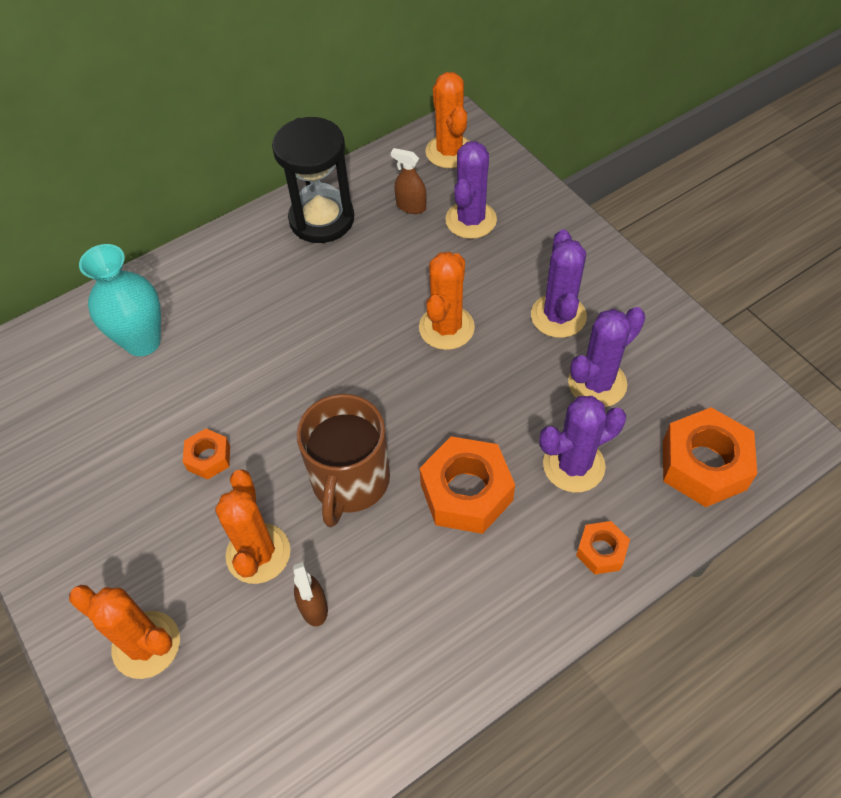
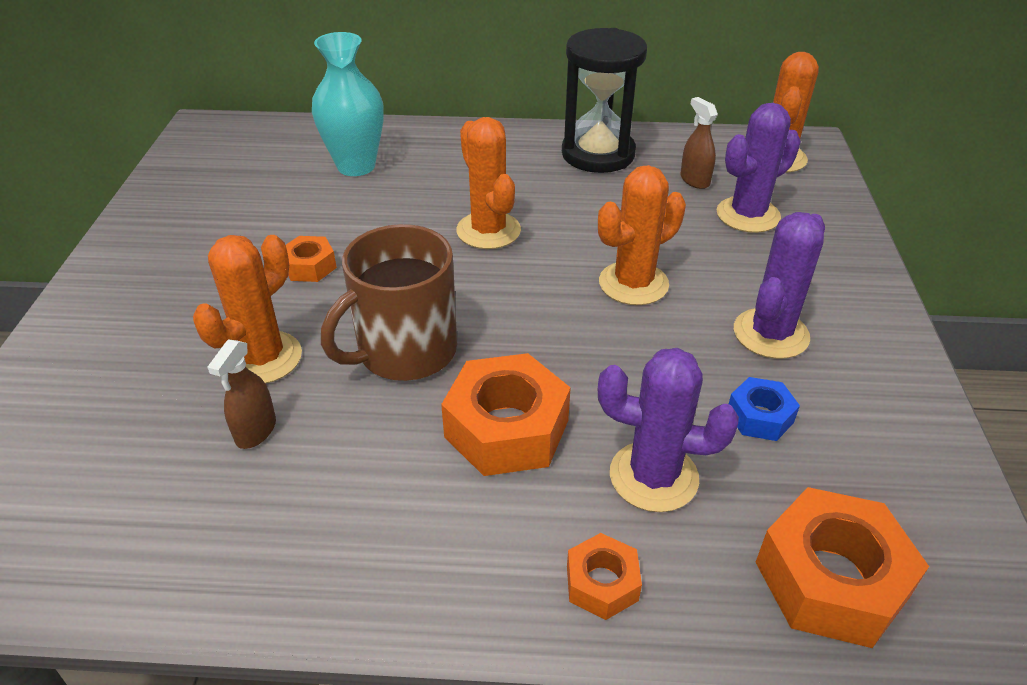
camera: 35 degrees right, 15 degrees down
orange cactus [69,585,180,679] -> orange cactus moved to [456,117,521,249]
purple cactus [568,307,646,407] -> blue nut [729,377,800,441]

